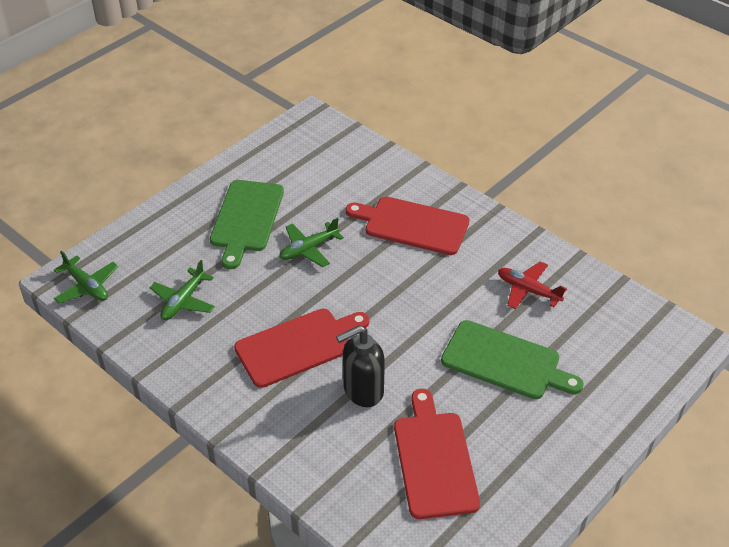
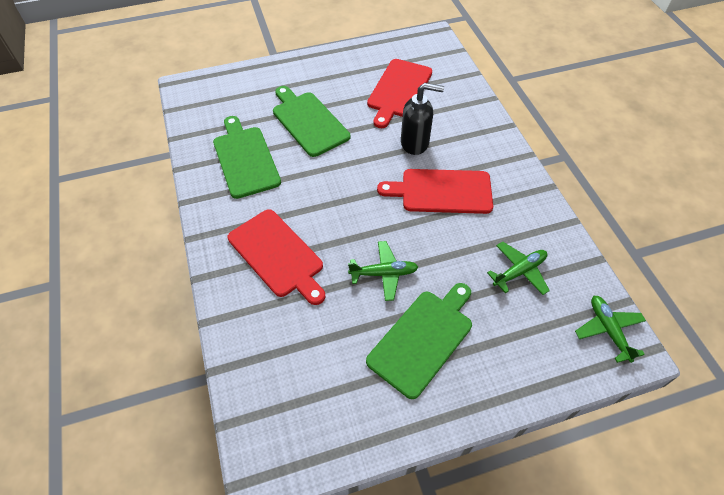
camera: 150 degrees left, 10 degrees up
red plane [498,261,567,309] -> green cutting board [213,116,281,199]

